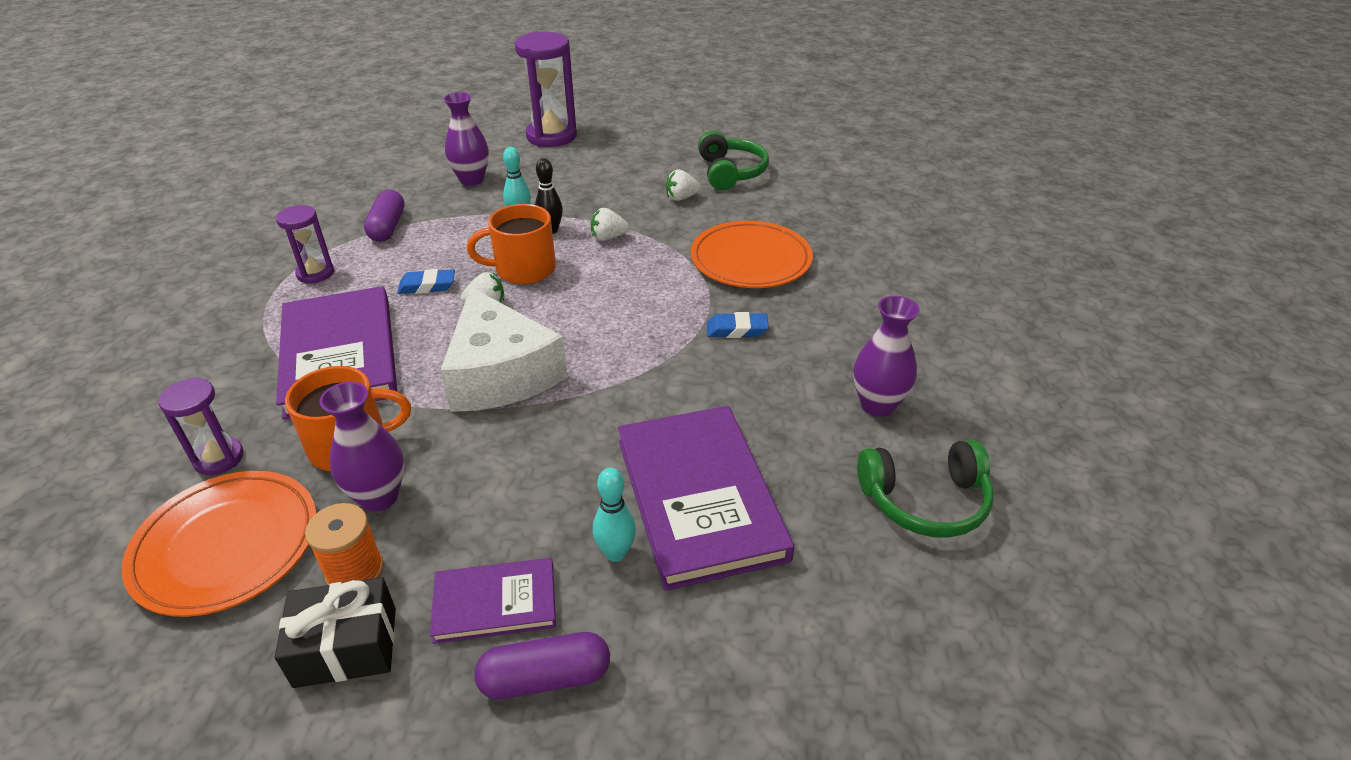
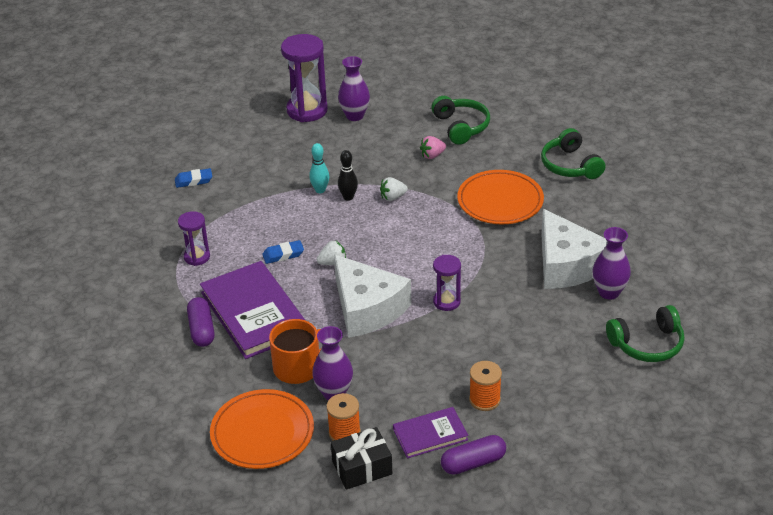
camera: 10 degrees left, 0 degrees up
purple hourglass [158,377,244,475] -> purple hourglass moved to [433,255,461,311]
purple capsule [364,190,405,242] -> purple capsule moved to [187,297,215,347]
purple vase [443,92,489,186] -> purple vase moved to [338,56,370,121]
orange mug [467,204,556,284] -> none
turquoise bowling pin [593,468,636,562] -> orange spool [469,361,502,411]
purple book [618,406,794,591] -> none
white strawberry [666,170,701,201] -> pink strawberry [420,136,446,159]
blue eraser [707,312,769,338] -> blue eraser moved to [175,168,212,188]
none -> green headphones [541,128,606,179]
none -> white cheese [541,209,608,289]

